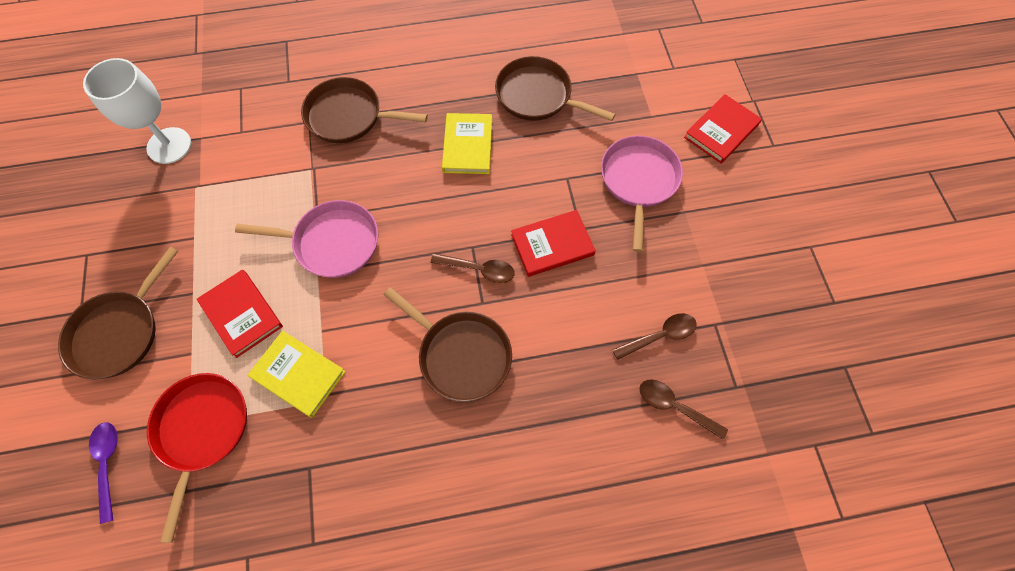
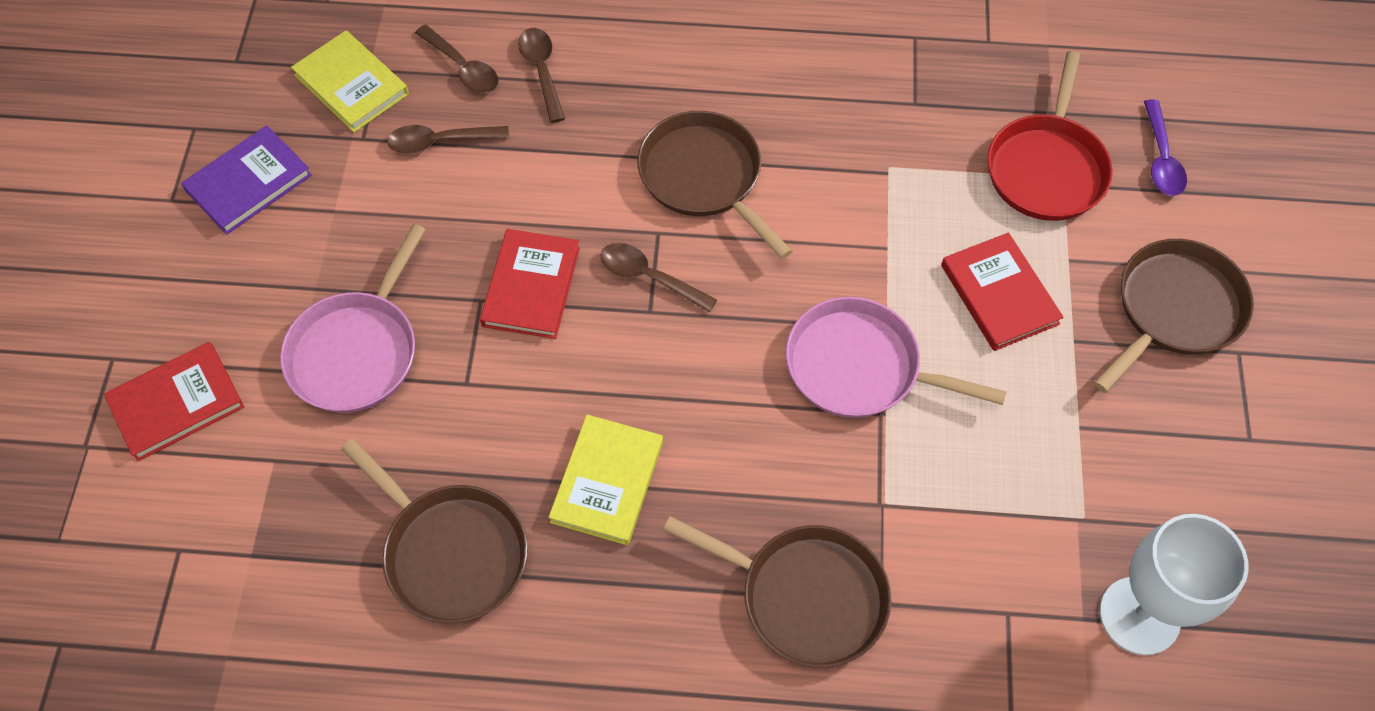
camera: 165 degrees left, 5 degrees down
yellow book [248,331,346,418] -> yellow book moved to [291,30,409,132]
red book [511,210,596,277] -> red book turned 75 degrees counterclockwise [480,229,580,339]
none -> purple book [181,126,312,235]
none -> brown spoon [518,28,565,123]

